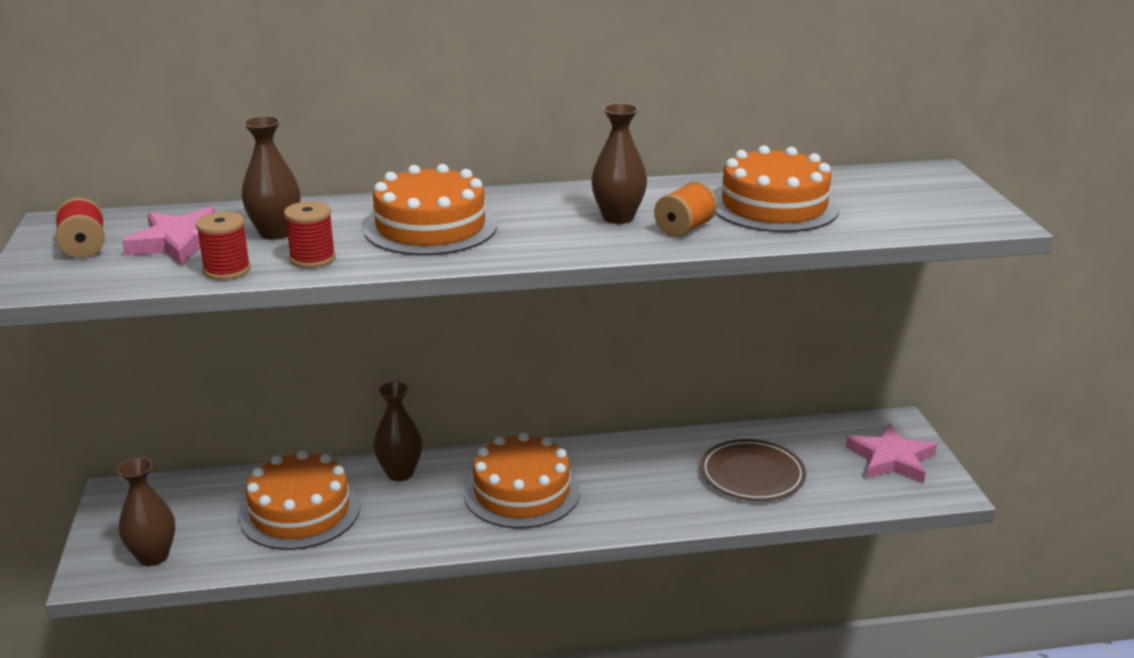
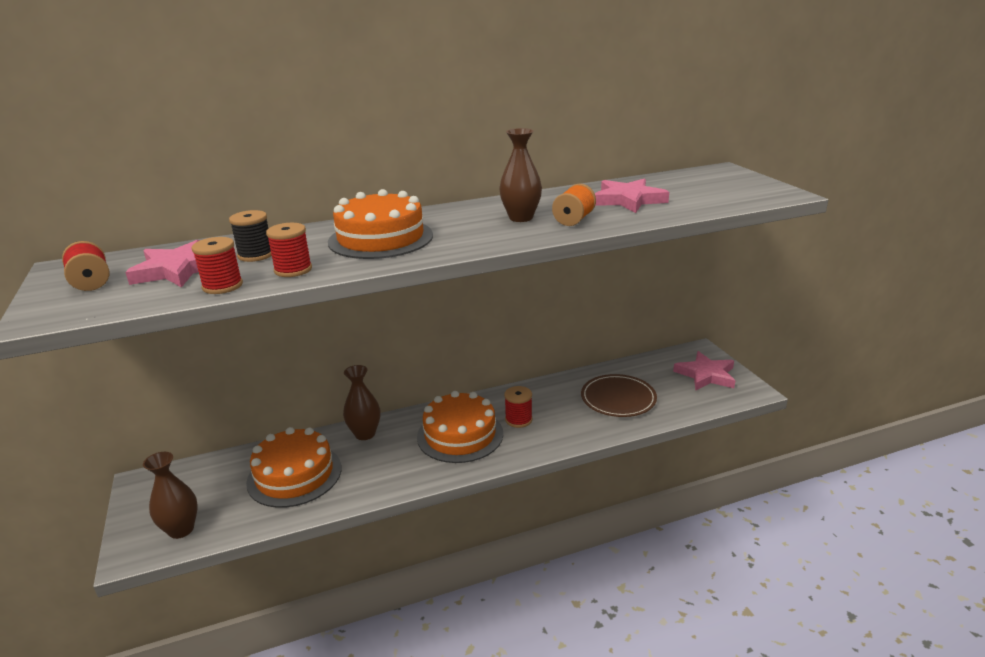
camera: 10 degrees left, 0 degrees up
brown vase [241,116,300,240] -> black spool [229,210,272,262]
orange cake [715,145,839,232] -> pink star [595,178,669,213]
none -> red spool [504,386,532,428]

